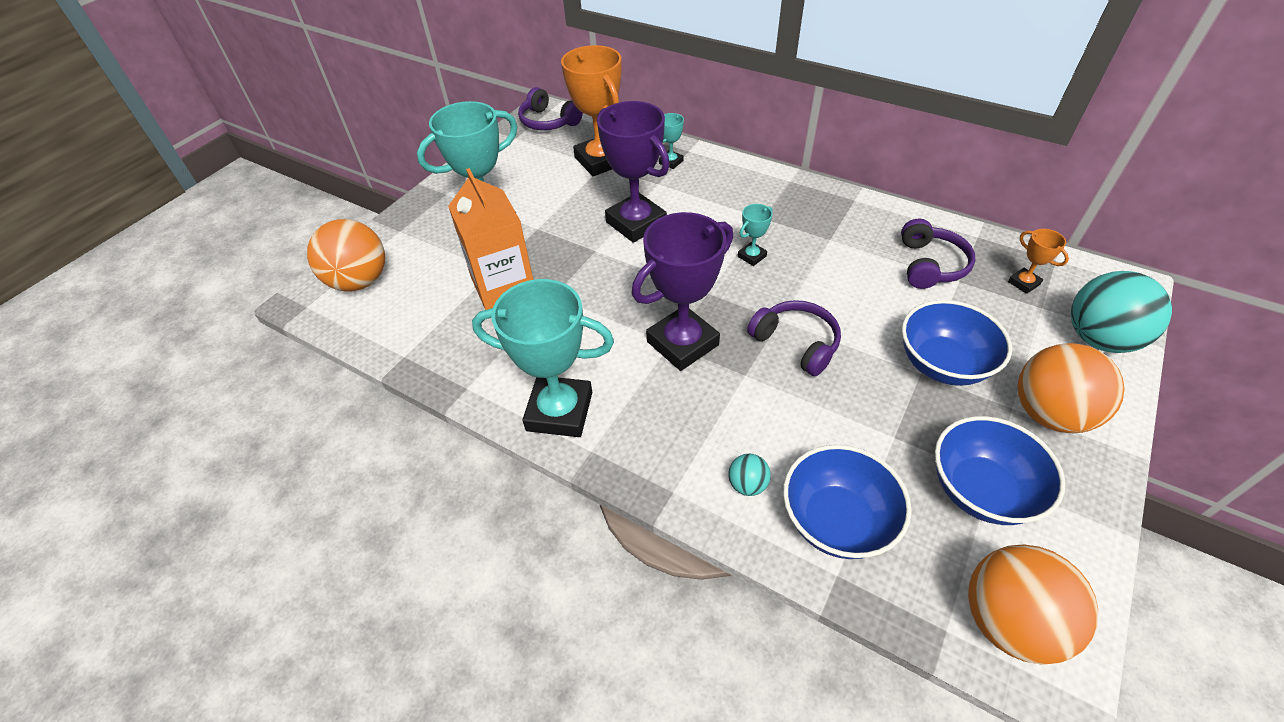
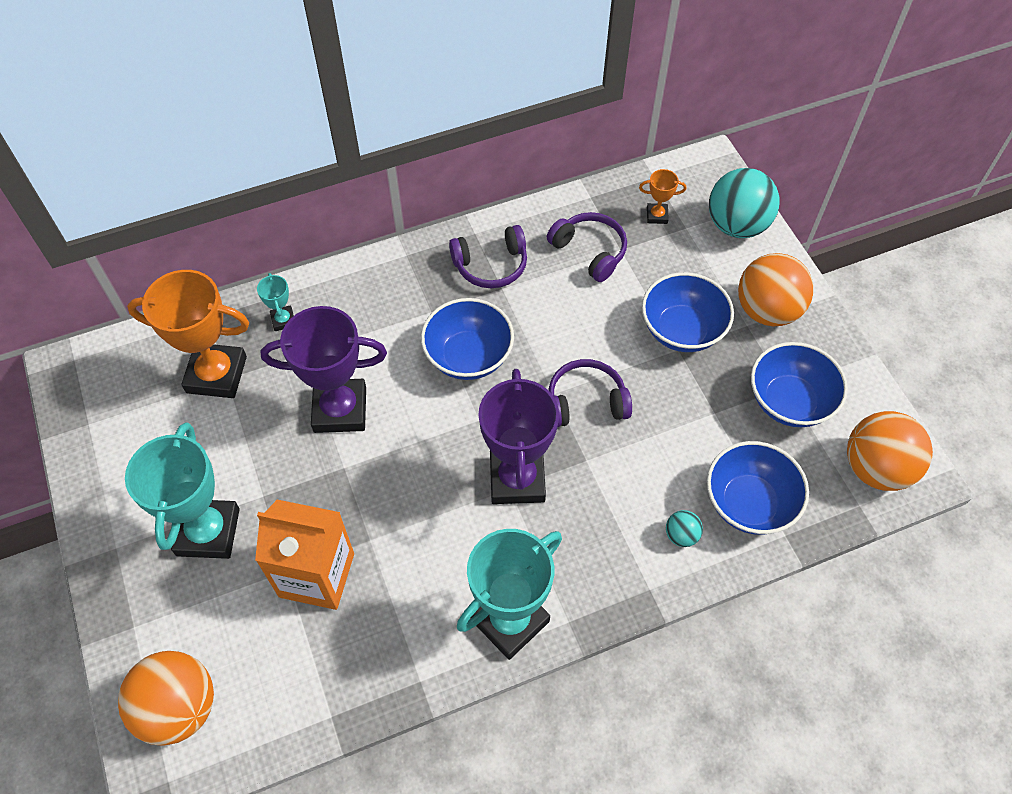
camera: 55 degrees left, 10 degrees up
purple headphones [518,87,583,130] -> purple headphones moved to [449,225,527,288]
turquoise trophy [738,204,773,266] -> blue bowl [421,298,514,380]

